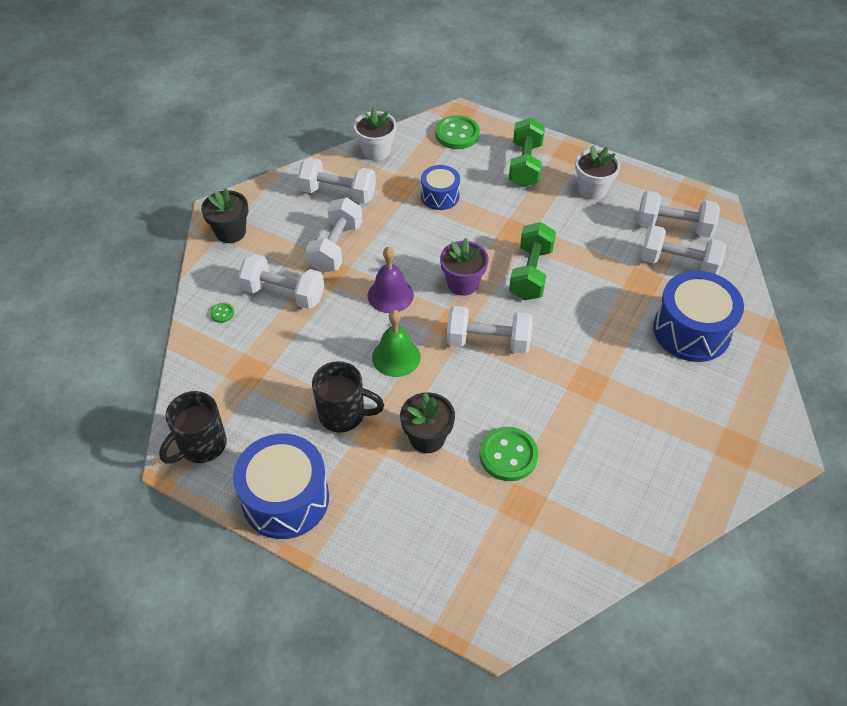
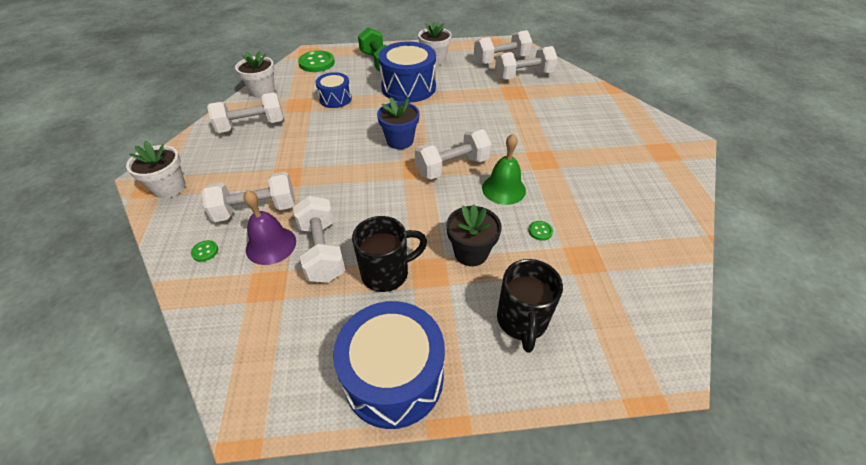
camera: 35 degrees left, 5 degrees down
black mug [159,391,227,464] -> black mug moved to [497,259,563,353]
black flower pot [201,188,248,243] -> white flower pot [126,141,185,198]
white dumbbell [306,198,362,273] -> white dumbbell moved to [293,196,345,283]
purple bell [368,247,414,313] -> purple bell moved to [243,190,296,265]
green bell [372,310,421,377] -> green bell moved to [482,134,526,205]
purple flower pot [440,238,489,296] -> blue flower pot [377,98,420,149]
green button [479,427,538,481] -> green button [529,221,553,241], size x0.45
green dumbbell [509,222,556,300] -> none
blue drum [653,271,744,362] -> blue drum moved to [378,41,436,103]

